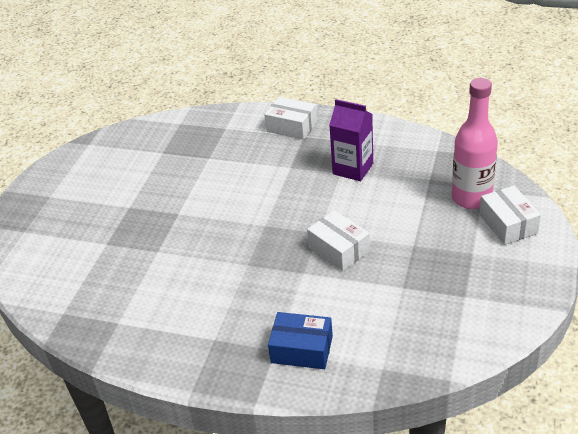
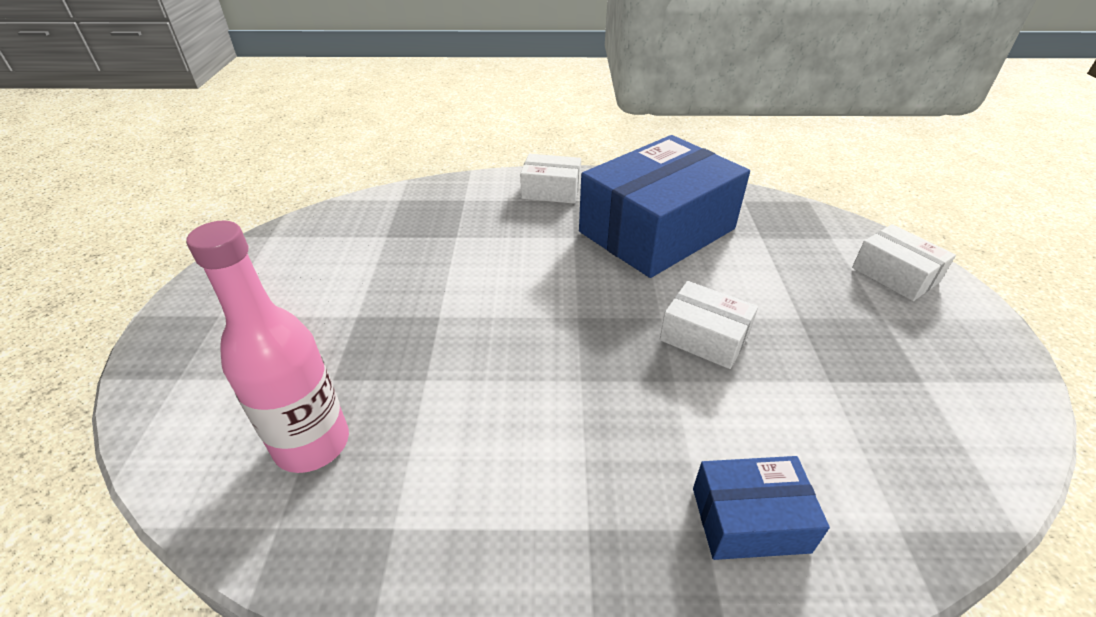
camera: 20 degrees left, 0 degrees up
purple carton [329,99,373,181] -> blue box [579,135,750,278]
pink bottle [452,78,498,209] -> pink bottle moved to [186,221,349,473]

